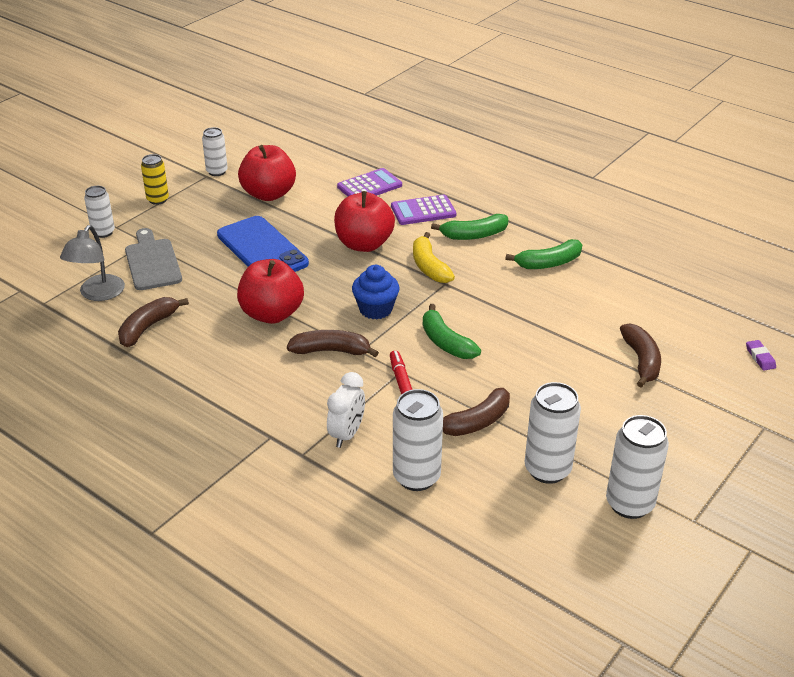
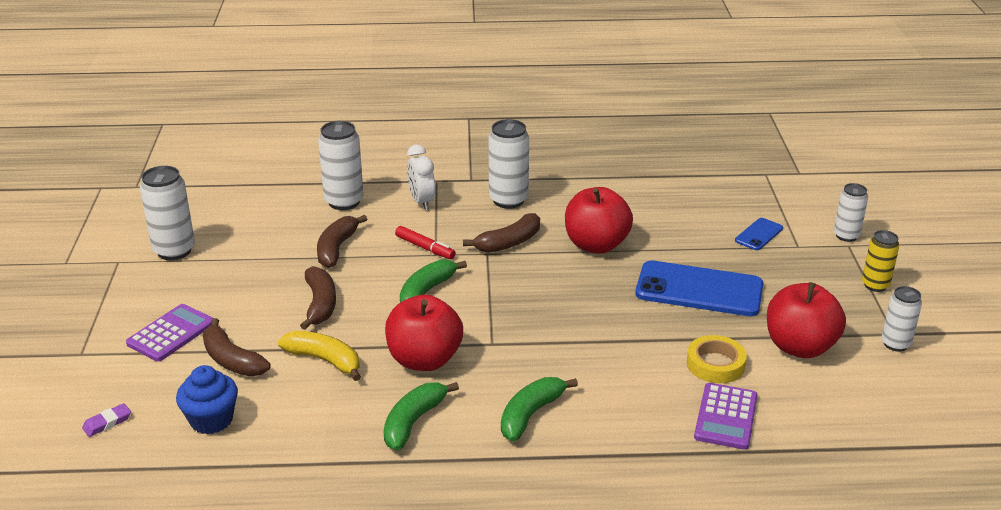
camera: 140 degrees right, 5 degrees down
grey lamp [60,225,125,301] -> none
brown banana [118,297,189,347] -> brown banana moved to [300,266,336,330]
grey cutting board [125,228,182,290] -> blue phone [735,218,783,250]
red apple [334,191,395,252] -> red apple moved to [385,295,463,371]
blue cupcake [352,265,399,319] -> blue cupcake moved to [176,365,238,434]
purple calculator [391,195,456,225] -> purple calculator moved to [126,304,213,362]
yellow banana [413,232,455,283] -> yellow banana moved to [278,331,361,381]
green banana [423,304,481,359] -> green banana turned 75 degrees counterclockwise [400,259,467,302]
white can [525,382,581,484] -> white can moved to [489,119,529,209]
purple eraser [746,340,776,370] -> purple eraser turned 75 degrees counterclockwise [82,403,131,437]
none -> yellow tape [687,335,747,383]

